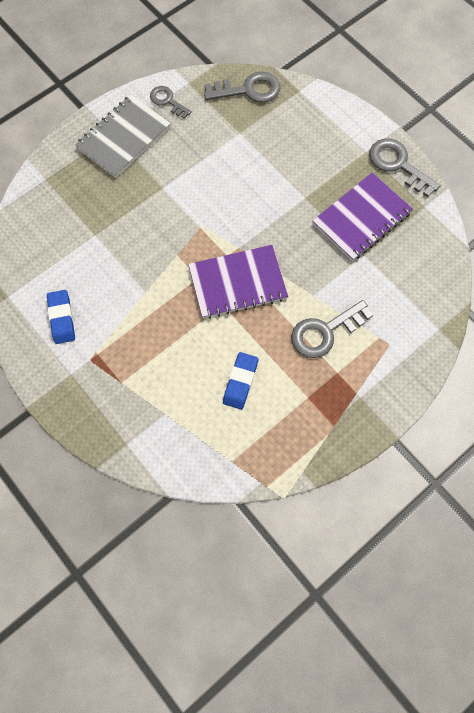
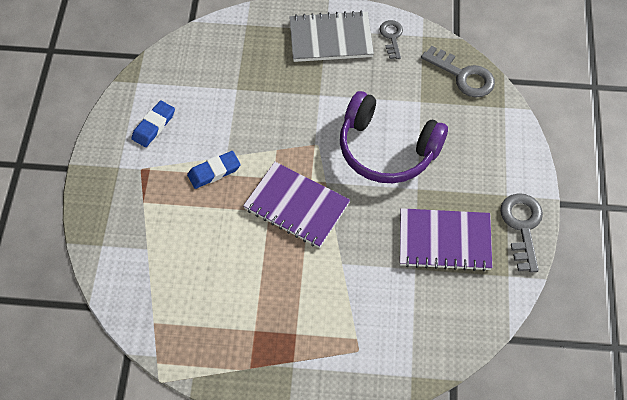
camera: 45 degrees right, 10 degrees down
blue eraser [223,352,258,410] -> blue eraser moved to [187,151,241,189]
grey key [291,300,373,358] -> none
none -> purple headphones [340,91,448,183]

